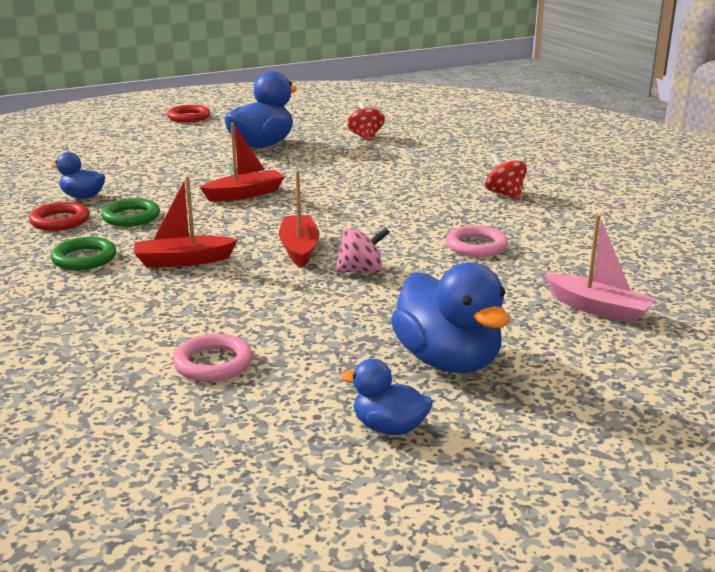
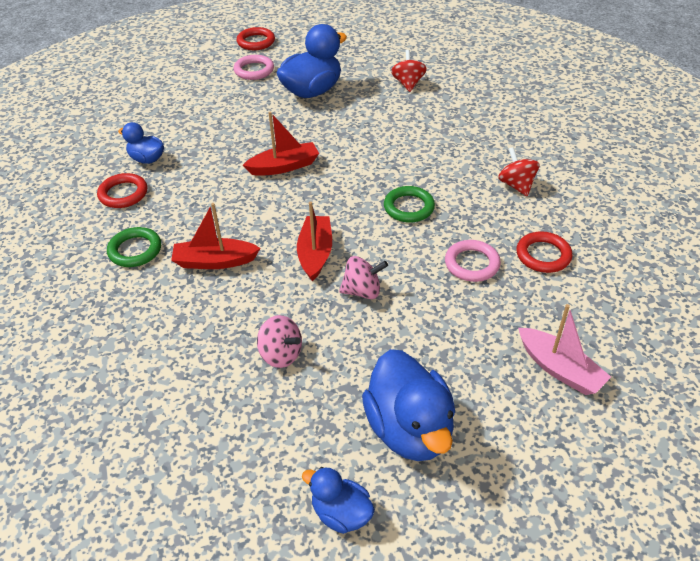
camera: 10 degrees right, 20 degrees up
green ring [101,198,160,227] -> green ring moved to [384,186,435,223]
pink ring [173,334,253,382] -> pink ring moved to [234,55,274,80]
none -> pink spinning top [257,315,302,368]
none -> red ring [517,231,572,273]

